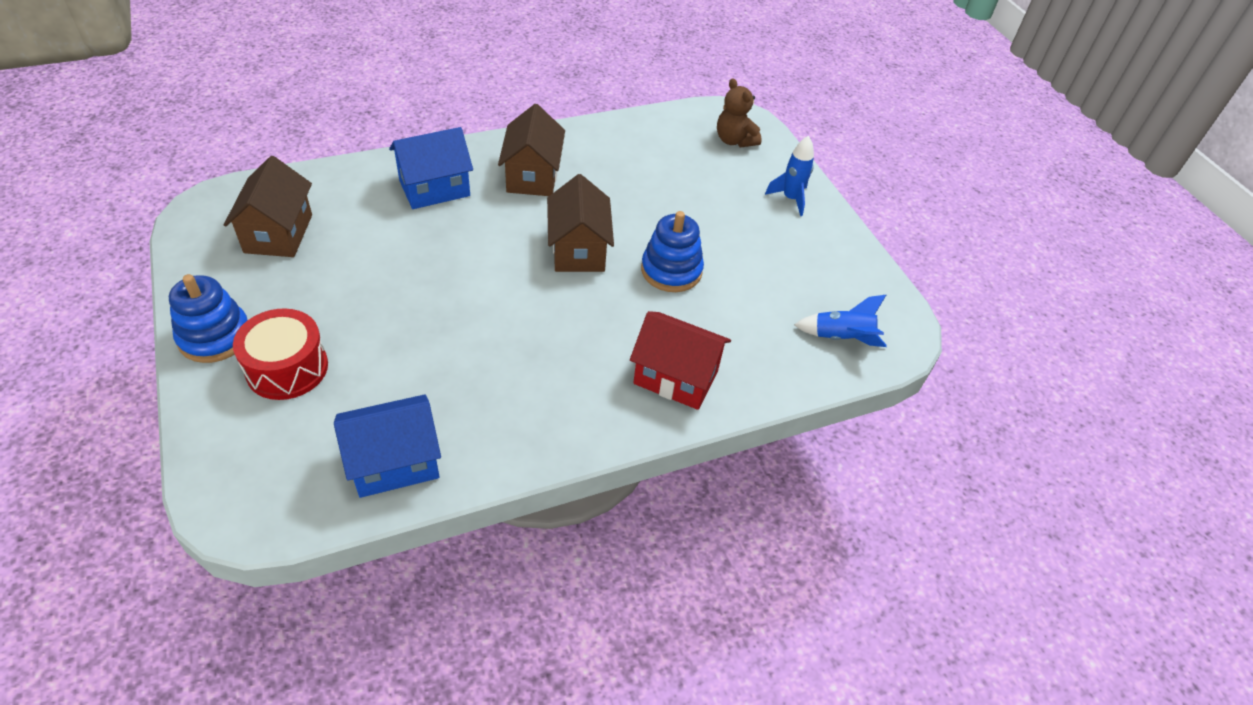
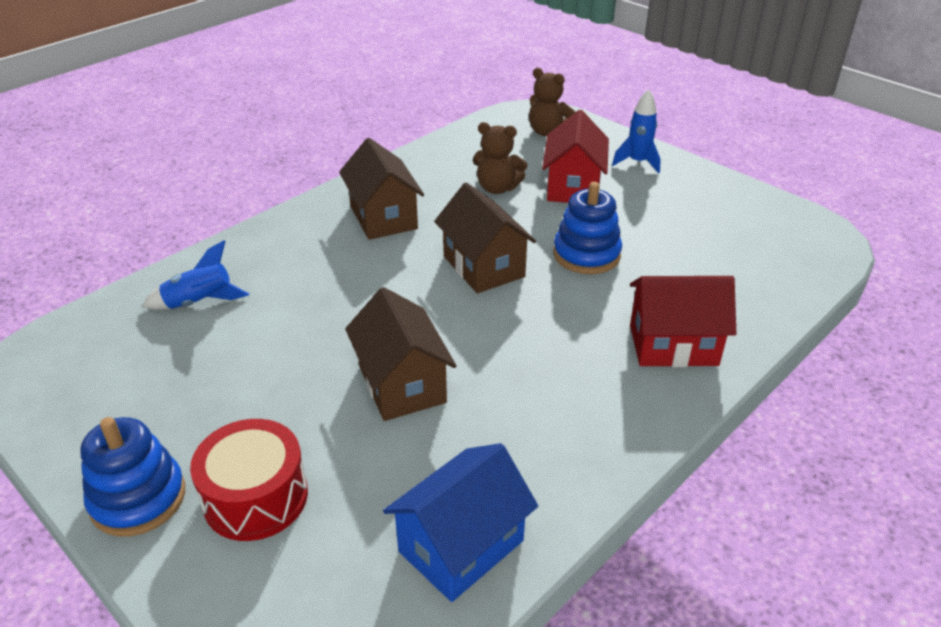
camera: 20 degrees left, 10 degrees down
brown house [224,156,312,257] -> brown house moved to [345,287,456,421]
blue house [389,127,473,209] -> none
blue rocket [794,295,887,347] -> blue rocket moved to [142,240,249,310]
none -> brown teddy bear [473,122,527,194]
none -> red house [542,110,609,203]

